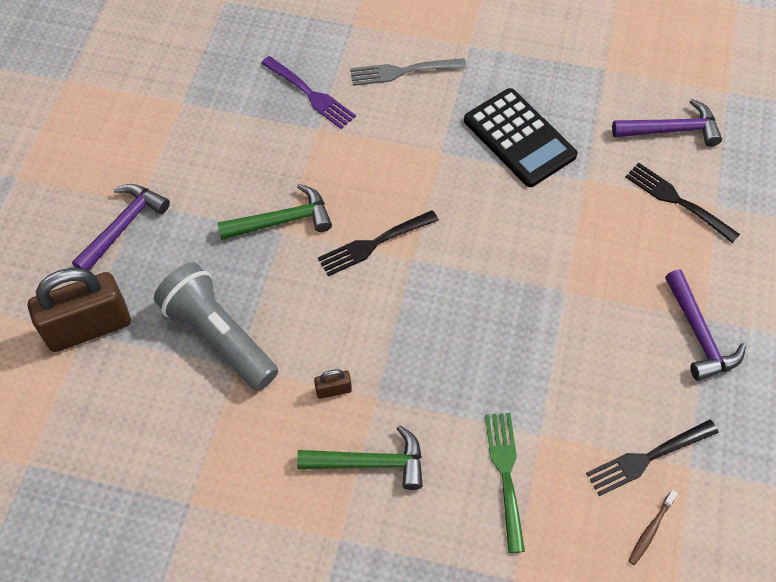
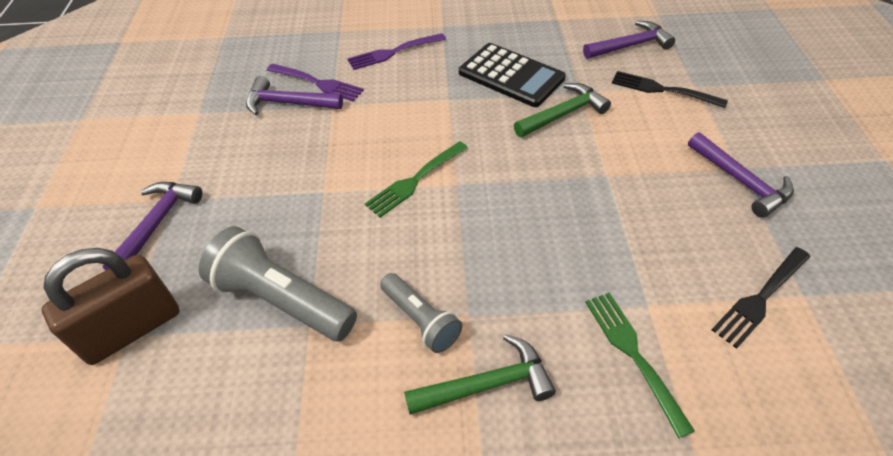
camera: 15 degrees left, 10 degrees down
green hammer [217,184,332,240] -> green hammer moved to [514,83,611,137]
brown padlock [314,369,352,399] -> grey flashlight [380,273,462,353]
black fork [318,210,439,276] -> green fork [365,141,468,217]
grey fork [350,58,466,86] -> purple fork [347,33,446,70]
brown toothbrush [629,490,678,565] -> none
none -> purple hammer [246,76,343,115]

